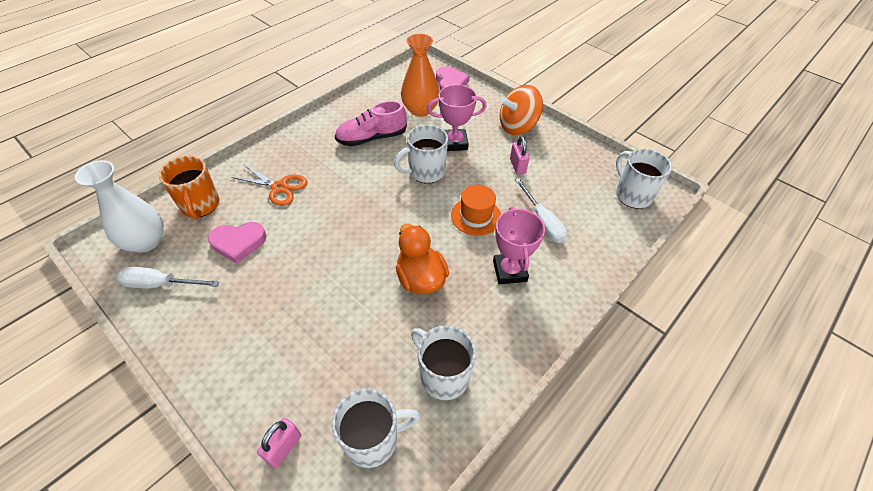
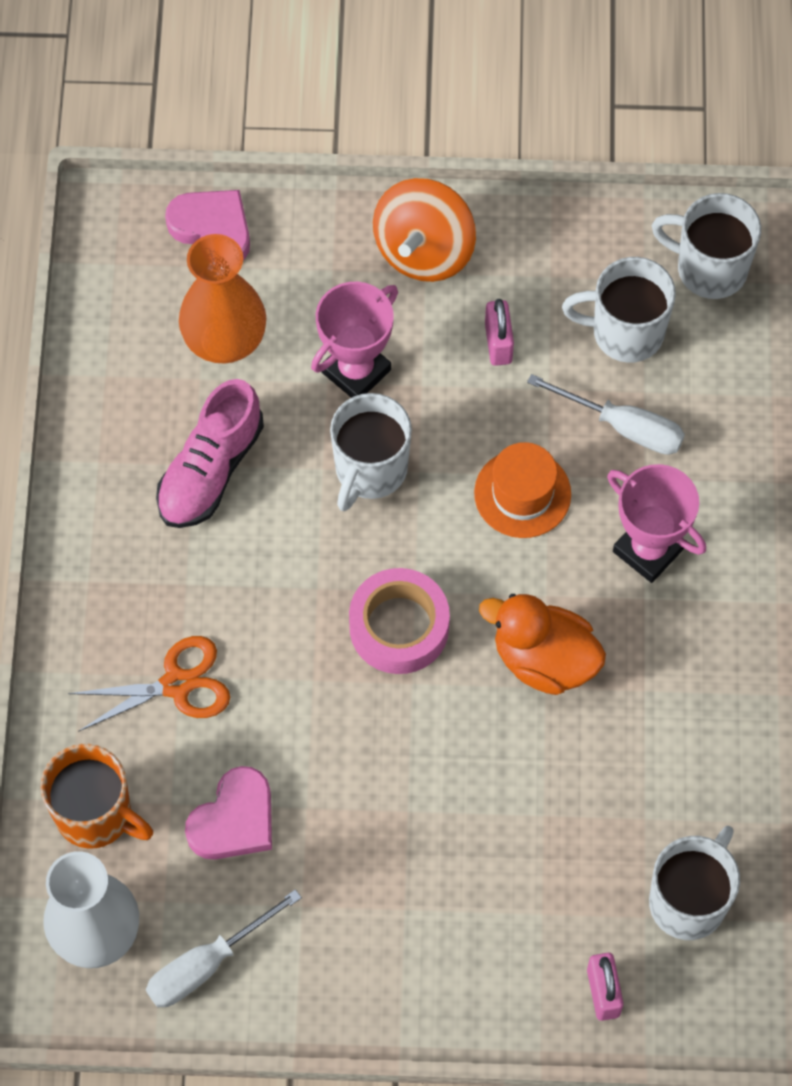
camera: 40 degrees left, 15 degrees up
white mug [411,325,476,400] -> white mug moved to [562,257,676,363]
pink padlock [510,136,529,175] -> pink padlock turned 45 degrees clockwise [485,299,514,366]
none -> pink tape [349,568,450,674]

